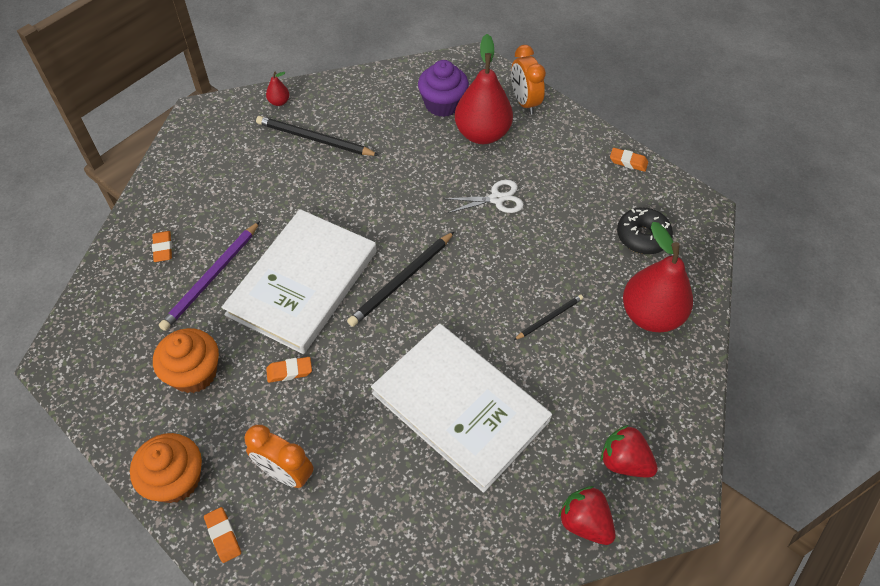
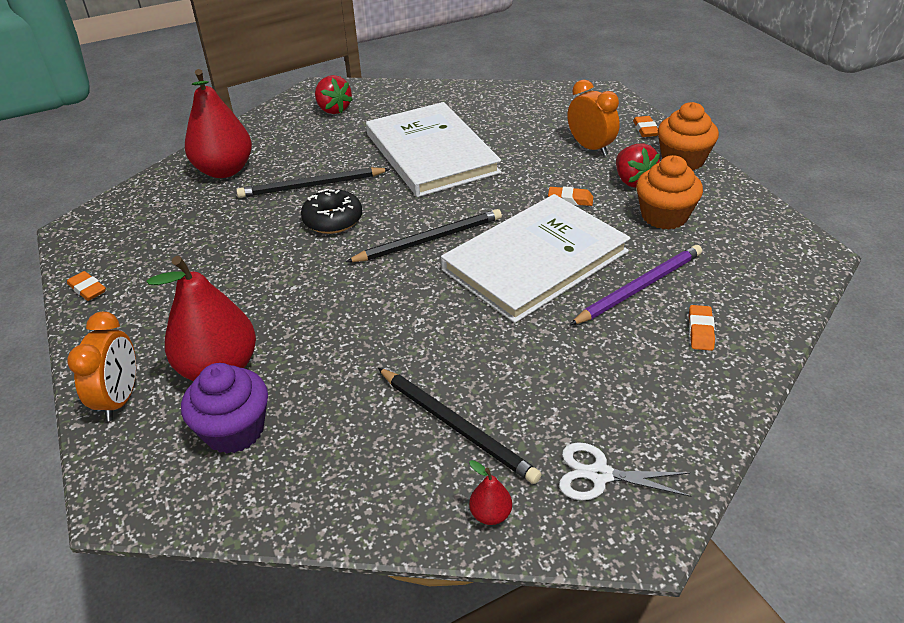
camera: 155 degrees left, 15 degrees down
white scissors [443,180,524,213] -> white scissors moved to [559,442,691,500]
black pencil [514,295,583,340] -> black pencil [236,167,390,198], size x1.75
red strawberry [558,486,616,545] -> red strawberry moved to [616,143,660,188]
black donut [617,207,673,254] -> black donut moved to [301,189,362,234]

